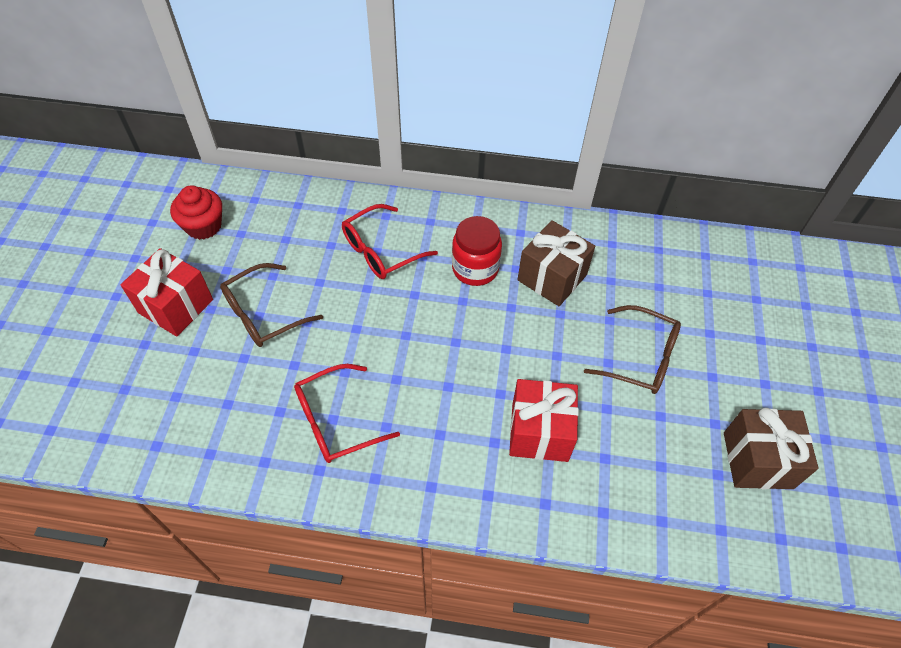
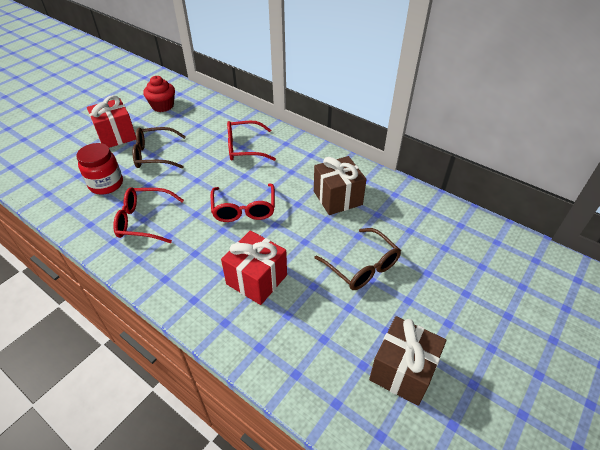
camera: 30 degrees right, 10 degrees down
red jar [452,216,502,286] -> red jar moved to [76,143,123,195]
none -> red glasses [211,184,275,222]

